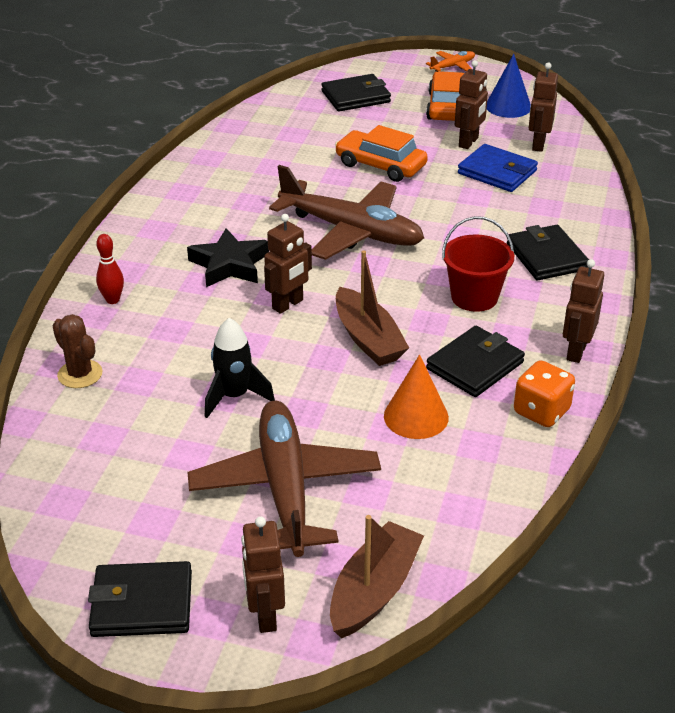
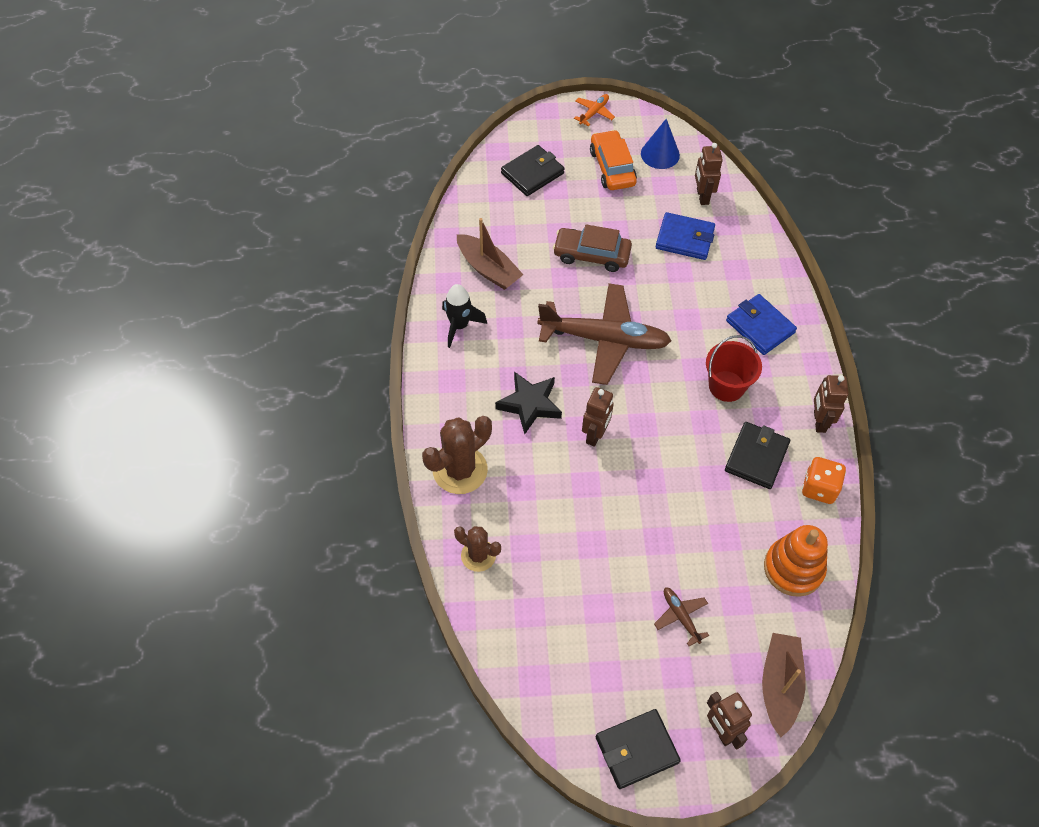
camera: 20 degrees left, 20 degrees up
red bowling pin [96,234,124,304] -> brown cactus [422,416,492,494]
brown plane [188,401,381,557] -> brown plane [654,587,709,646], size x0.43
black rocket [205,318,275,418] -> black rocket moved to [442,284,487,348]
orange car [335,125,428,182] -> brown car [553,224,632,272]
brown boat [336,250,409,366] -> brown boat moved to [457,218,524,290]
orange cone [384,355,449,439] -> none
brown robot [455,60,488,149] -> none
black wallet [507,225,589,280] -> blue wallet [726,294,797,355]
none -> orange stacking toy [764,525,828,597]

